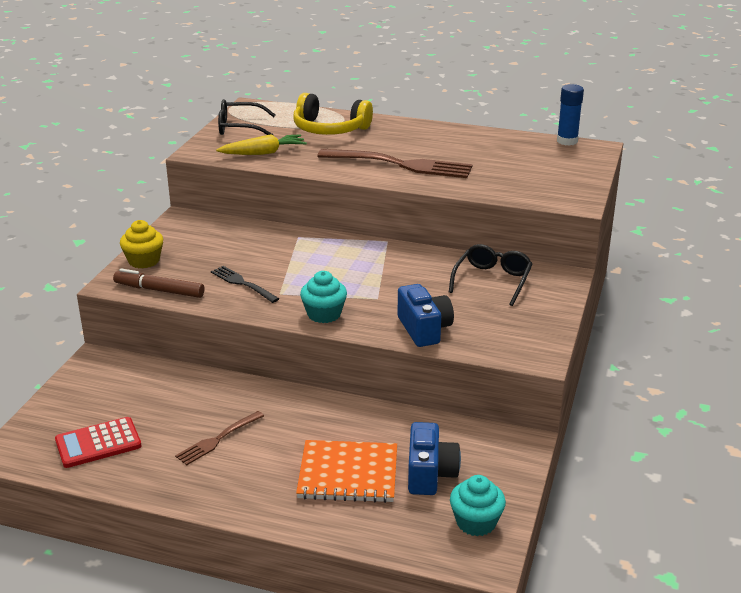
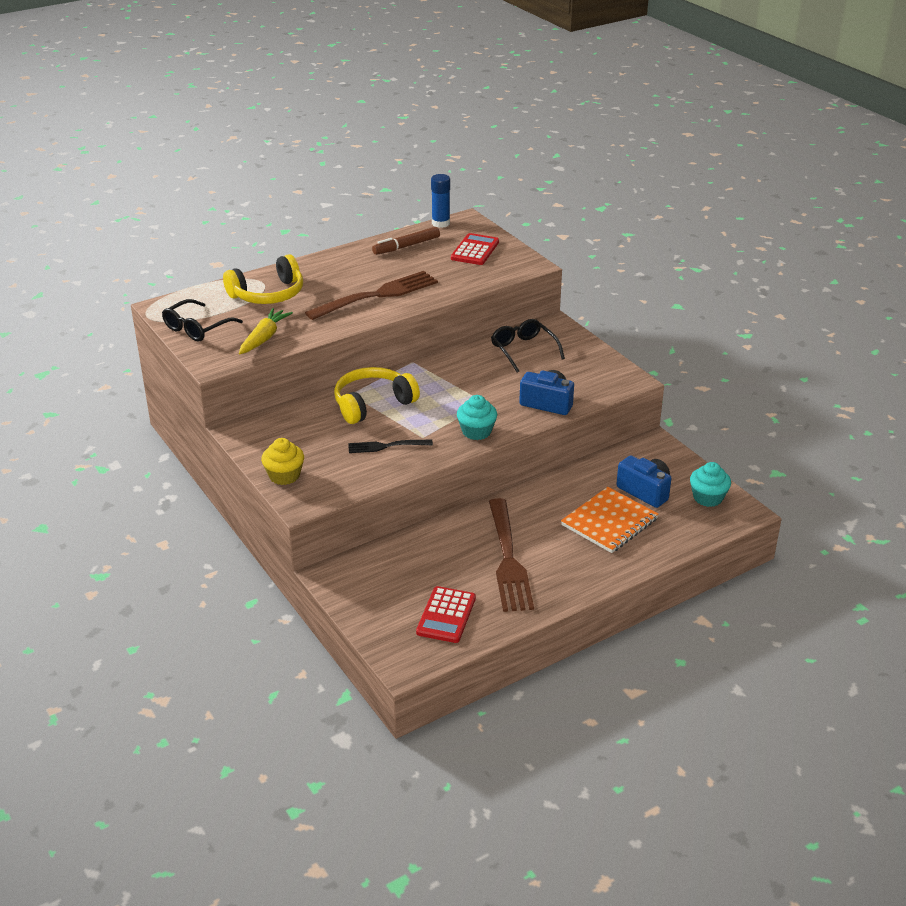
camera: 50 degrees left, 5 degrees up
brown marker [113,269,204,298] -> brown marker moved to [372,227,440,255]
brown fork [175,411,264,465] -> brown fork [489,498,534,612], size x1.88
none -> yellow headphones [334,367,420,424]
none -> red calculator [451,233,499,265]

